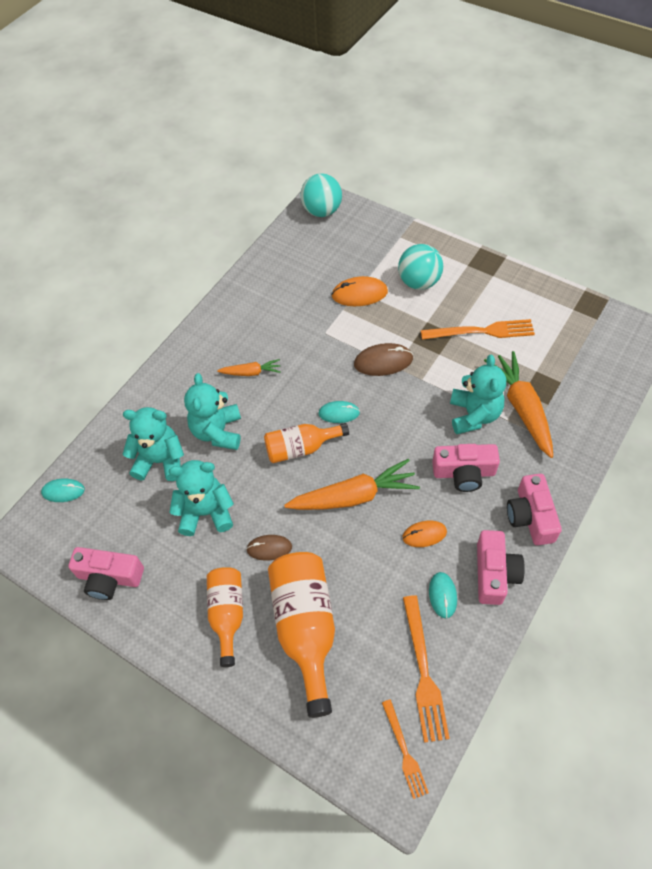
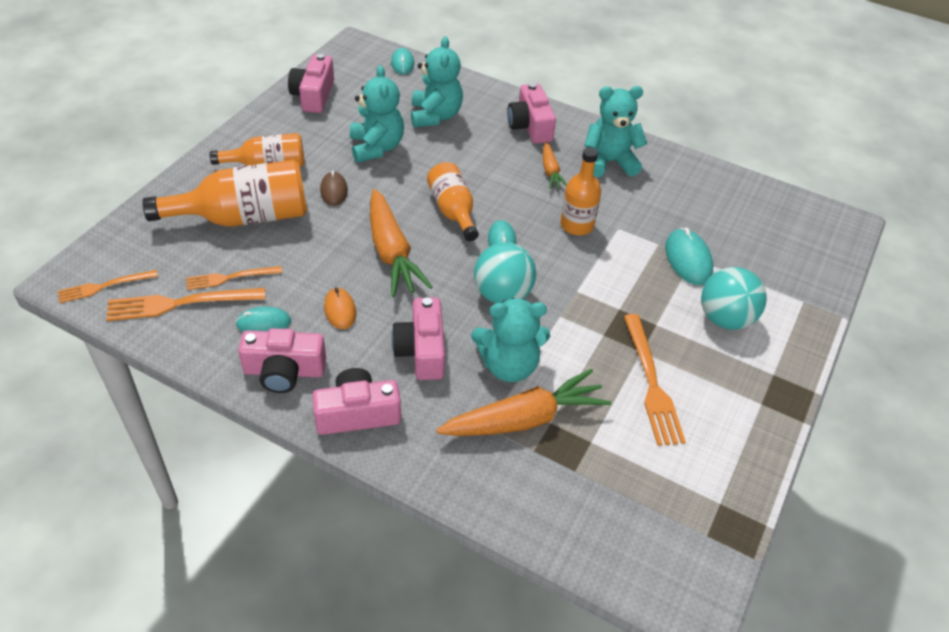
camera: 80 degrees right, 10 degrees down
turquoise teddy bear [184,373,241,450] -> turquoise teddy bear moved to [584,86,648,177]
turquoise ball [300,173,342,217] -> turquoise ball moved to [474,243,536,303]
orange mouse [331,276,388,306] -> turquoise mouse [665,227,713,285]
brown mouse [354,343,413,376] -> none
none -> orange fork [186,266,282,290]
none -> pink camera [507,83,556,144]
none -> orange bottle [560,147,601,235]

